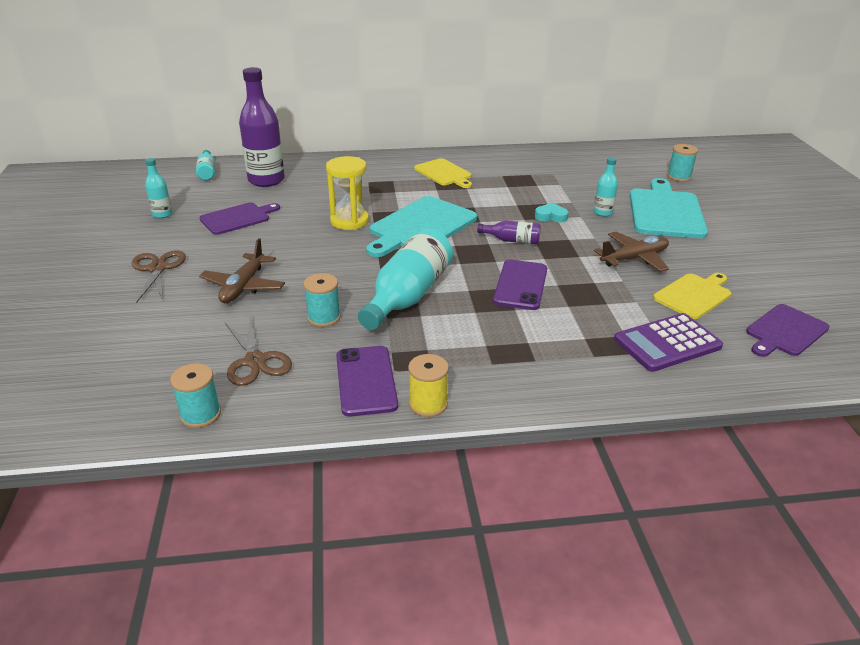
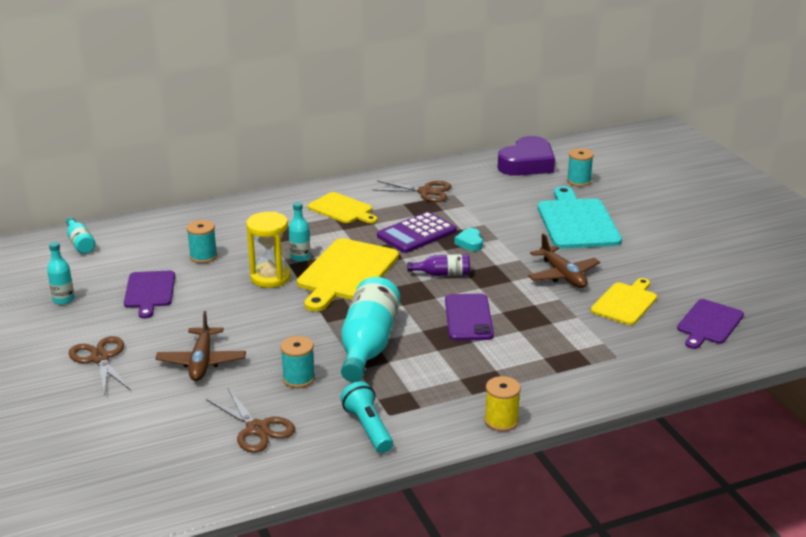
camera: 15 degrees left, 5 degrees down
turquoise spool [170,363,221,428] -> turquoise spool moved to [187,220,217,263]
purple cutting board [200,202,280,235] -> purple cutting board turned 135 degrees clockwise [124,270,175,319]
purple bottle [239,67,285,187] -> none
purple phone [336,346,398,417] -> turquoise flashlight [341,381,393,453]
turquoise cutting board [366,196,477,257] -> yellow cutting board [297,238,399,312]
yellow spool [408,354,449,417] -> yellow spool moved to [484,376,521,431]
turquoise heart [535,203,569,222] -> turquoise heart turned 90 degrees counterclockwise [454,228,483,251]
turquoise bottle [594,157,618,217] -> turquoise bottle moved to [289,202,310,262]
brown plane [594,232,669,272] -> brown plane turned 105 degrees clockwise [528,233,600,288]
purple calculator [614,313,723,372] -> purple calculator moved to [377,212,457,253]
none -> brown scissors [372,180,452,202]
none -> purple heart [498,136,555,176]

